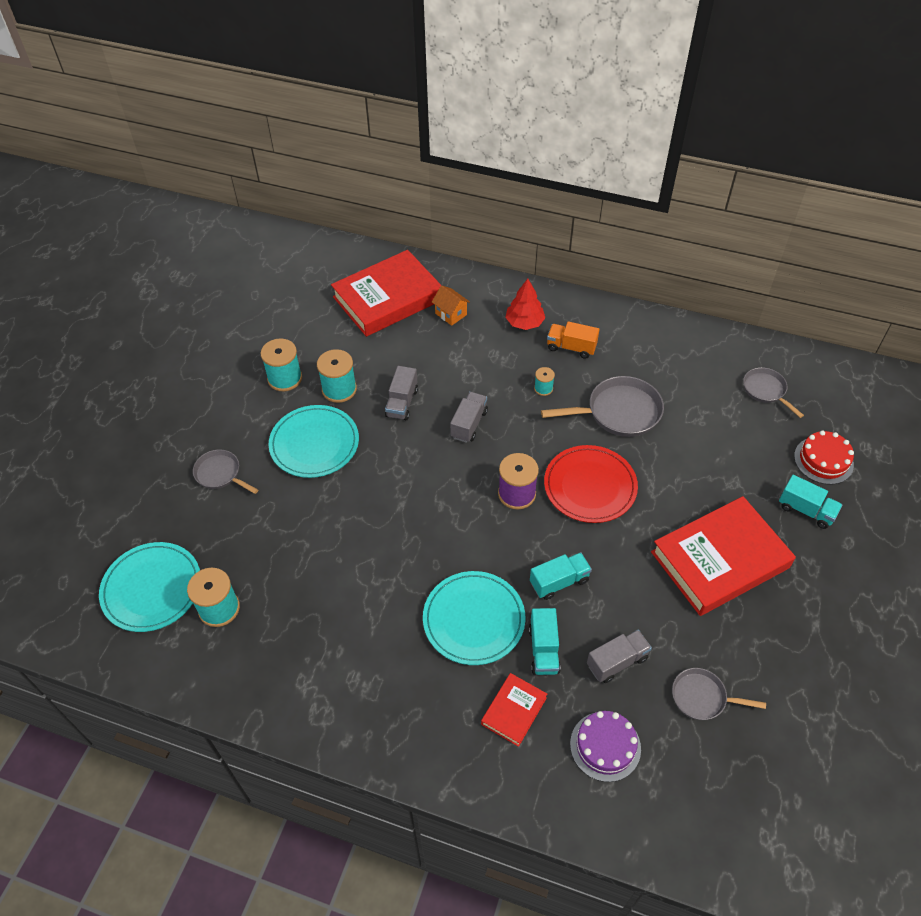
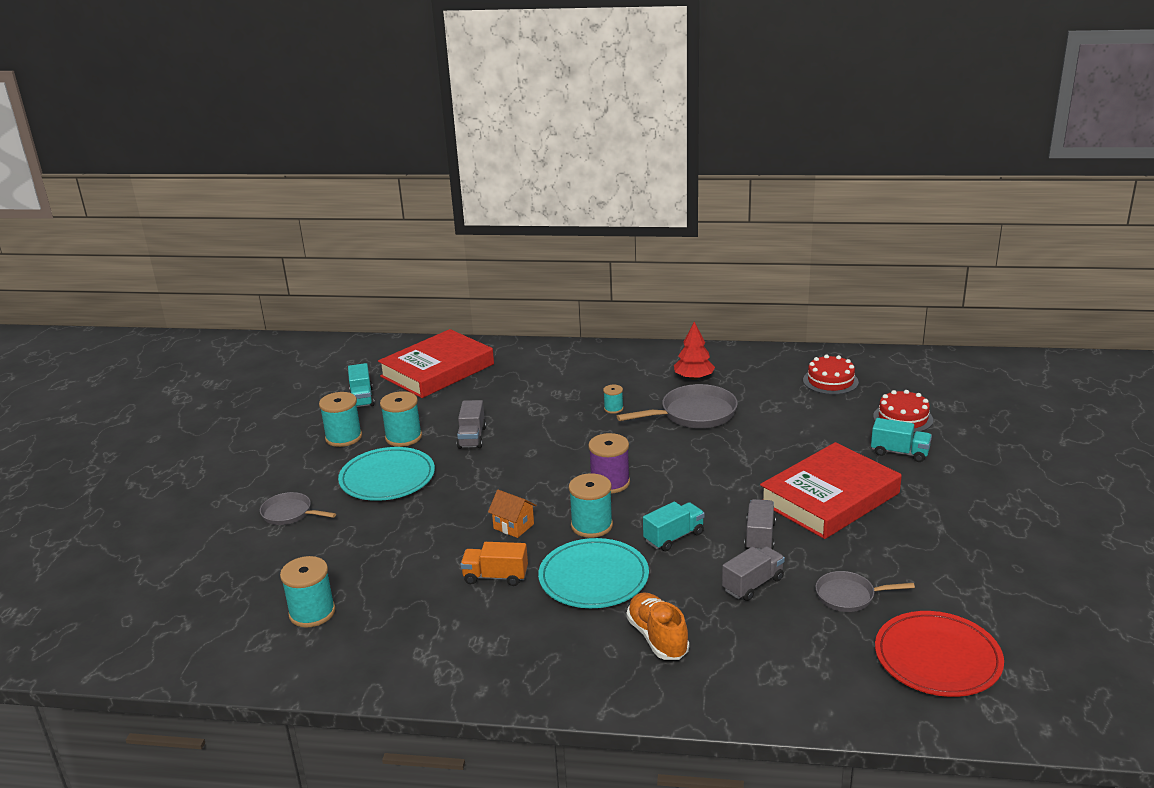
camera: 10 degrees left, 25 degrees down
turquoise plate [99,542,200,632] -> none
orange house [432,285,470,326] -> orange house moved to [488,490,536,538]
grey truck [450,392,488,443] -> grey truck moved to [744,499,776,550]
red book [481,673,547,747] -> orange shoe [626,592,689,660]
red tree [505,279,545,330] -> red tree moved to [674,322,715,380]
turquoise truck [529,608,561,675] -> turquoise truck moved to [348,363,374,407]
red plate [544,445,638,523] -> red plate moved to [875,611,1004,697]
orange truck [547,321,600,359] -> orange truck moved to [460,542,528,586]
purple cake [570,711,641,782] -> none
grey pan [743,367,804,418] -> red cake [803,355,859,395]
none -> turquoise spool [569,473,613,538]

